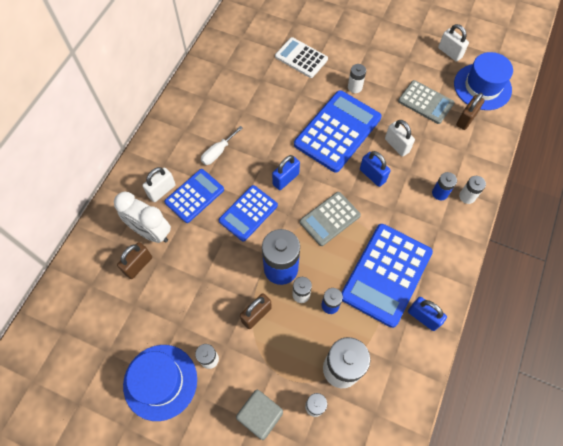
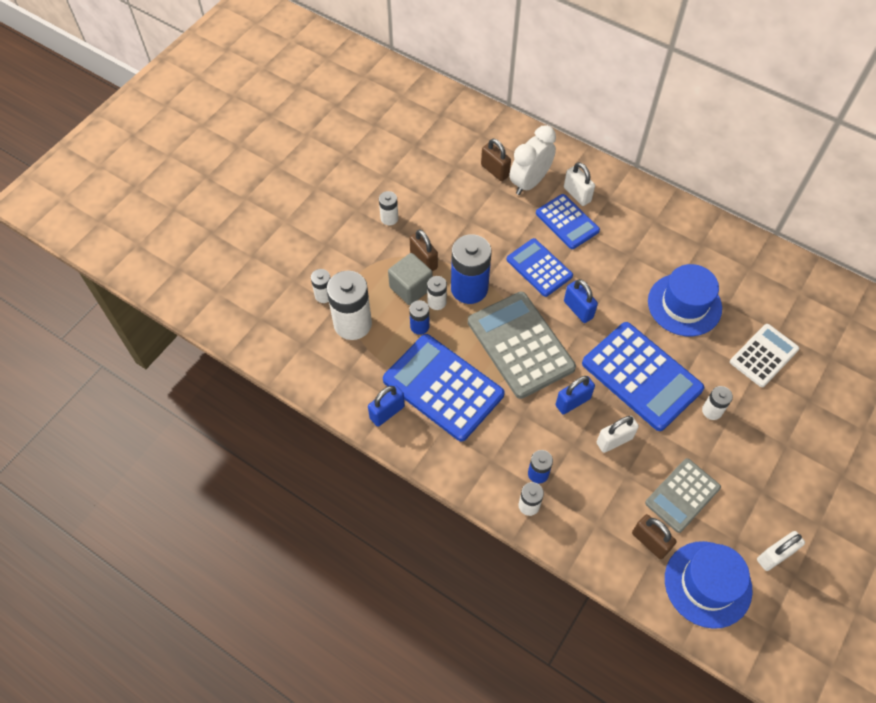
camera: 100 degrees right, 5 degrees down
blue hat [123,345,197,421] -> blue hat moved to [648,264,722,336]
white screwdriver [201,126,243,165] -> none
grey cube [236,390,283,440] -> grey cube moved to [388,253,433,305]
grey calculator [300,192,361,246] -> grey calculator [468,292,576,399], size x1.66

